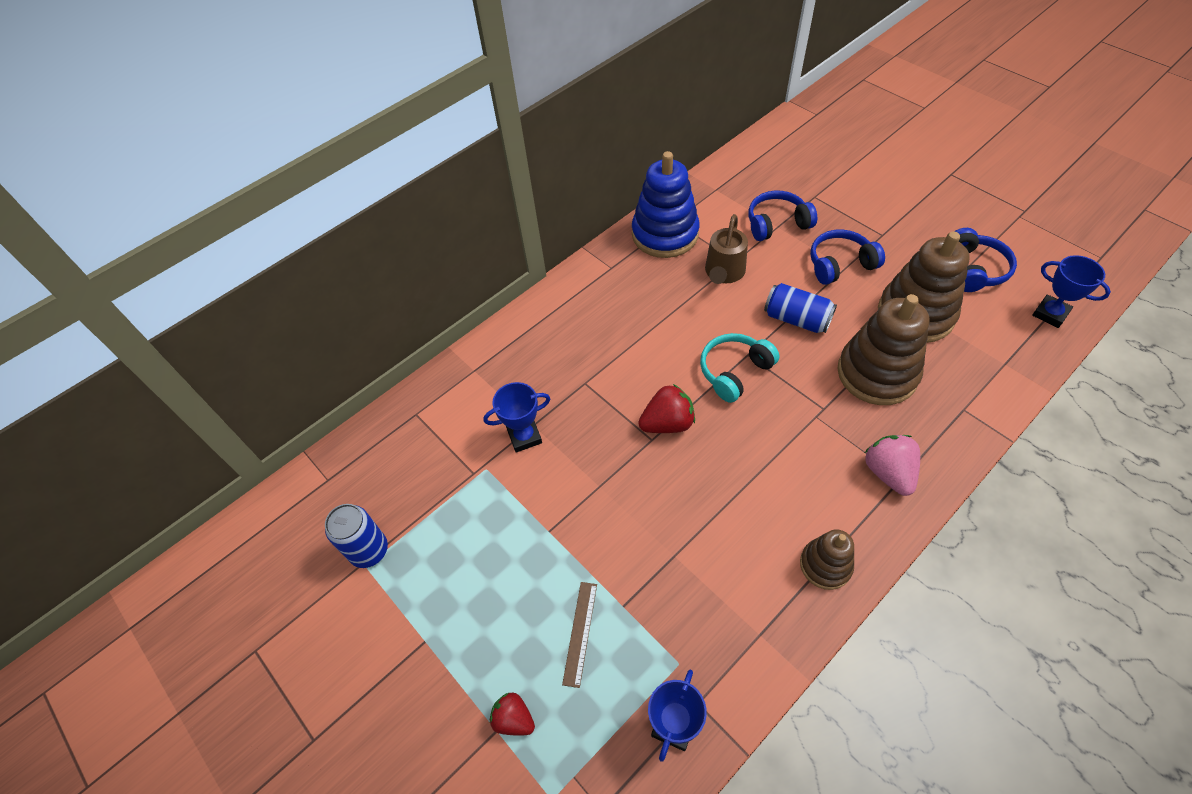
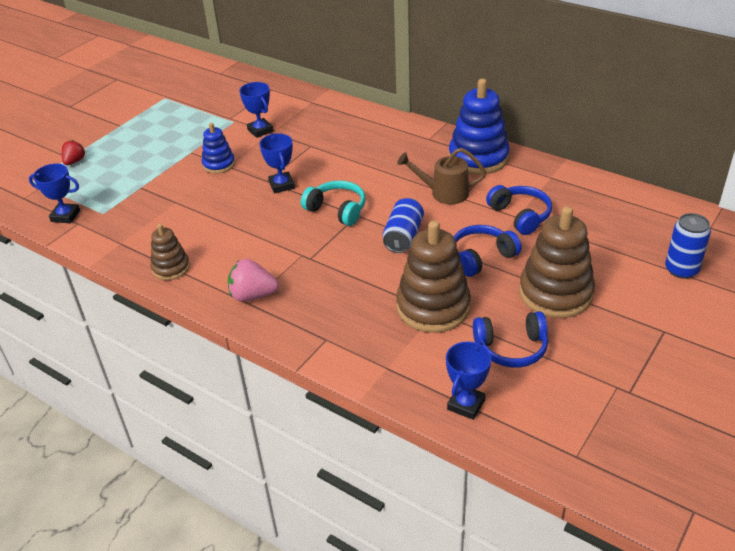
camera: 75 degrees right, 15 degrees down
blue can [325,504,388,568] -> blue can moved to [665,213,711,279]
brown ruler [562,582,597,688] -> none
red strawberry [638,384,695,433] -> blue trophy [259,133,295,193]
blue headphones [810,230,885,285] -> blue headphones turned 90 degrees counterclockwise [453,225,522,277]
brown stacking toy [837,294,930,405] -> brown stacking toy moved to [519,206,595,318]
pink strawberry [865,435,920,496] -> pink strawberry turned 150 degrees counterclockwise [228,259,279,302]
none -> blue stacking toy [202,123,235,174]

